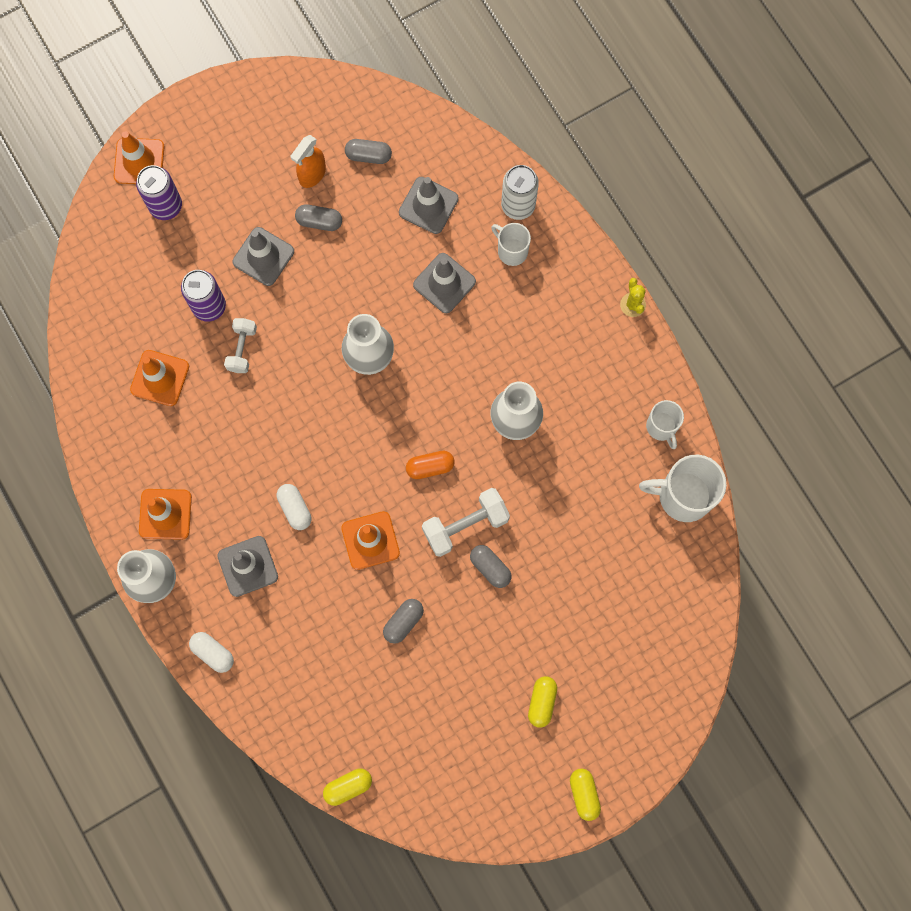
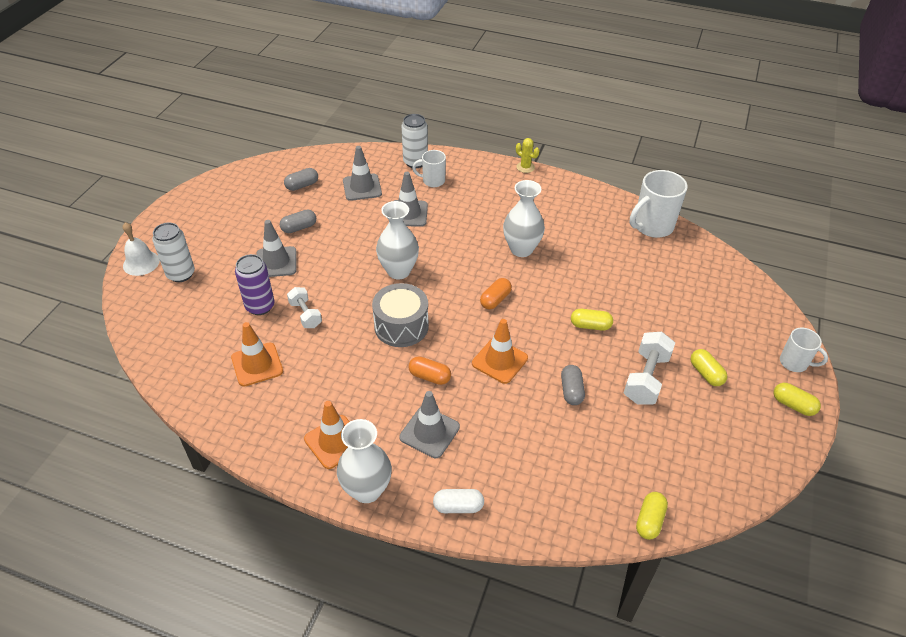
camera: 40 degrees left, 30 degrees down
orange traffic cone [114,131,164,184] -> white bell [123,222,160,276]
purple can [136,165,182,220] -> white can [152,223,195,282]
white capsule [277,484,311,530] -> orange capsule [409,356,451,385]
orange spray bottle [291,135,326,188] -> none
white dumbbell [422,488,510,557] -> white dumbbell moved to [624,332,675,405]
grey capsule [470,545,512,588] -> yellow capsule [571,309,613,331]
white mug [646,400,684,449] -> white mug moved to [780,328,828,372]
none -> grey drum [372,283,429,347]

